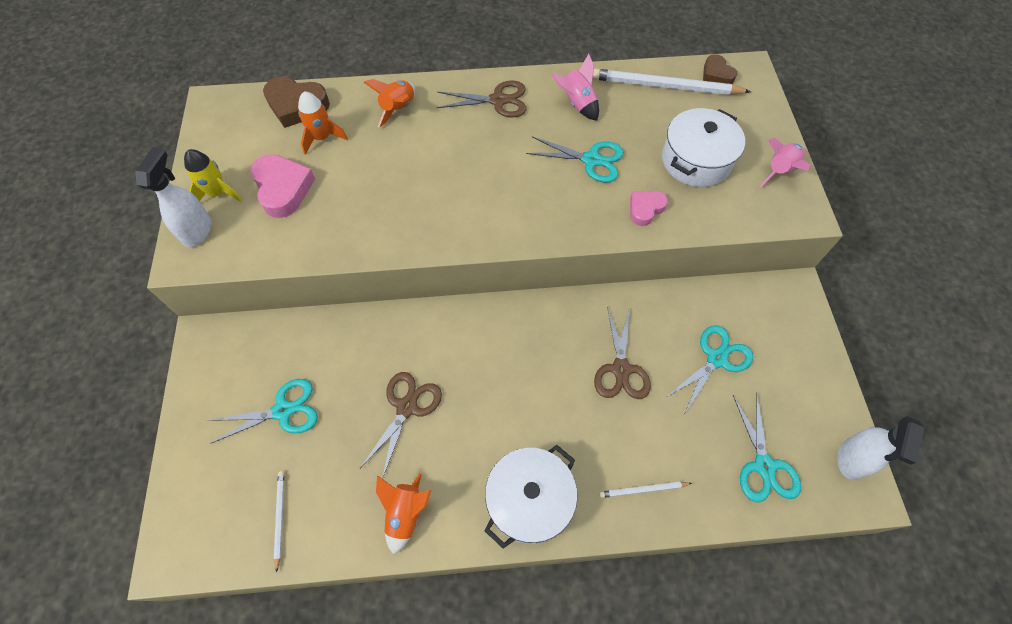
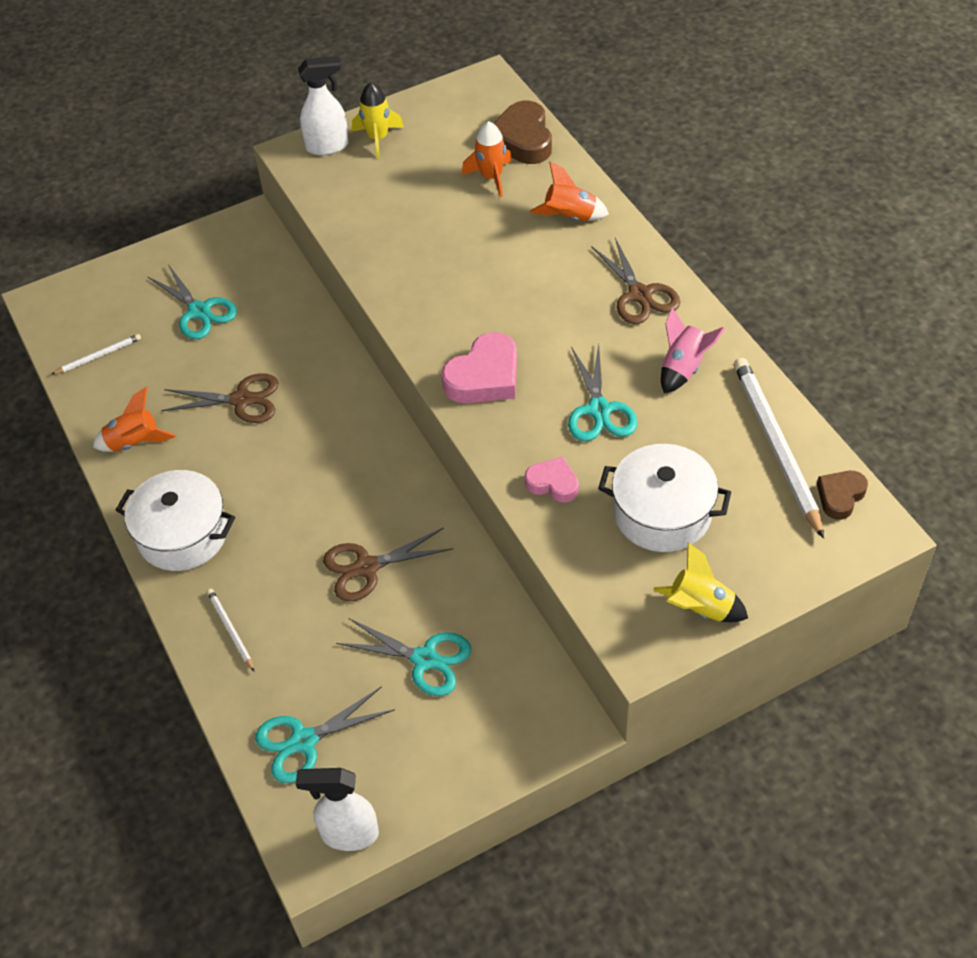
camera: 70 degrees right, 10 degrees down
pink heart [250,154,315,218] -> pink heart moved to [442,332,517,403]
pink rocket [760,138,811,187] -> yellow rocket [653,543,748,622]

